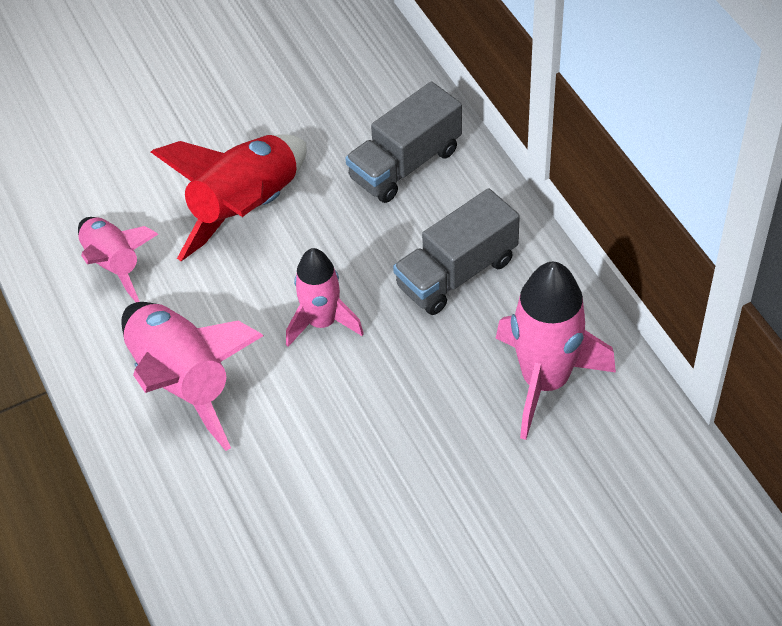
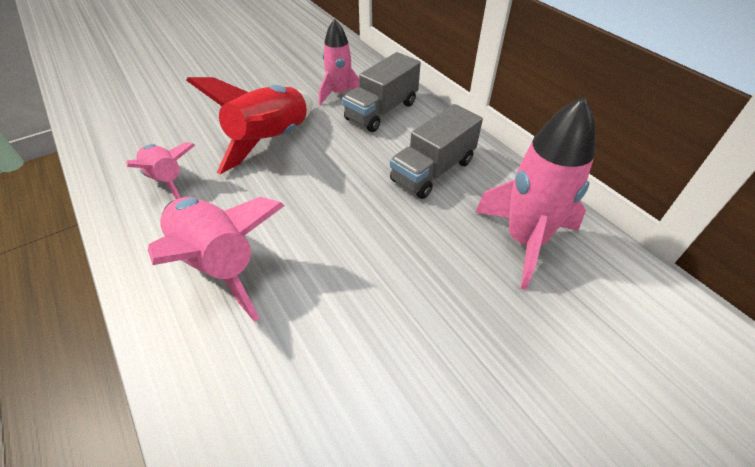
camera: 10 degrees left, 5 degrees down
pink rocket [286,248,364,347] -> pink rocket moved to [319,19,359,105]

